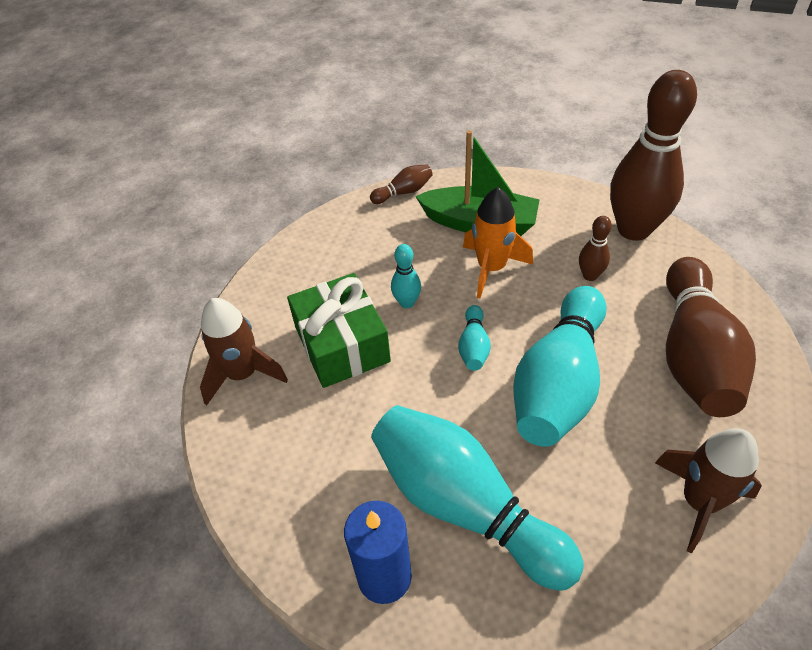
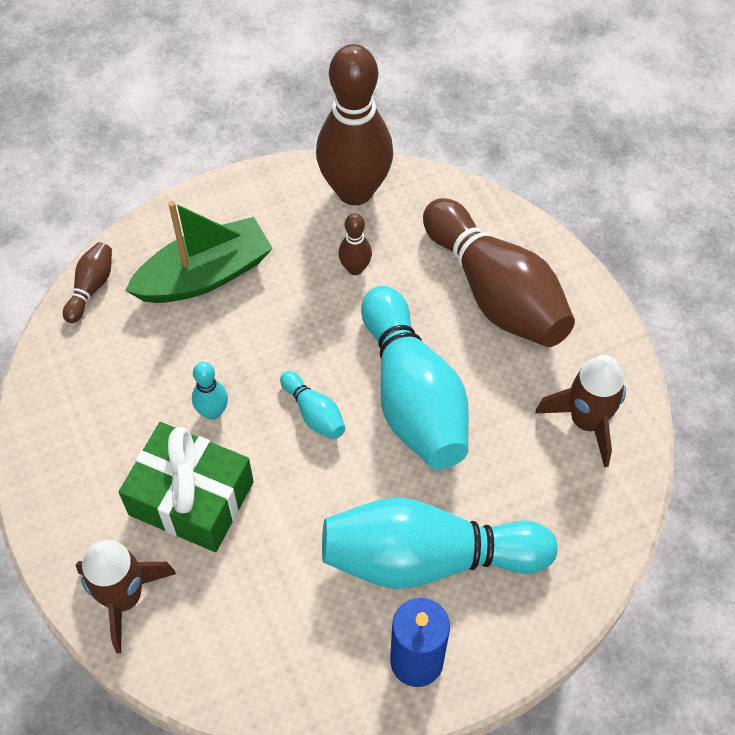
camera: 45 degrees left, 10 degrees up
orange rocket [463,187,533,298] -> none

